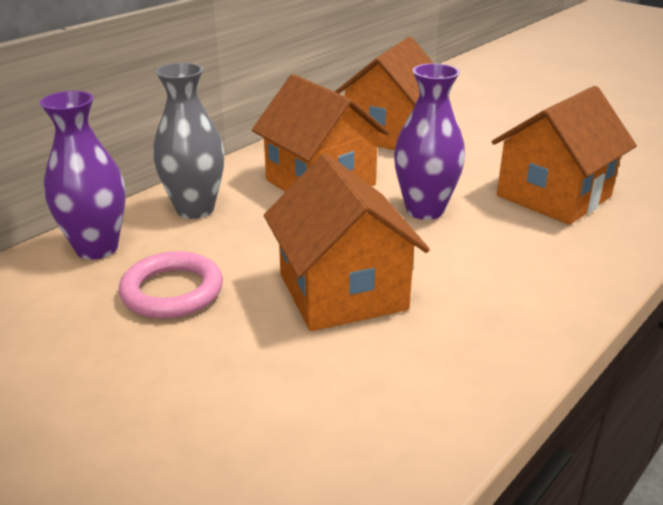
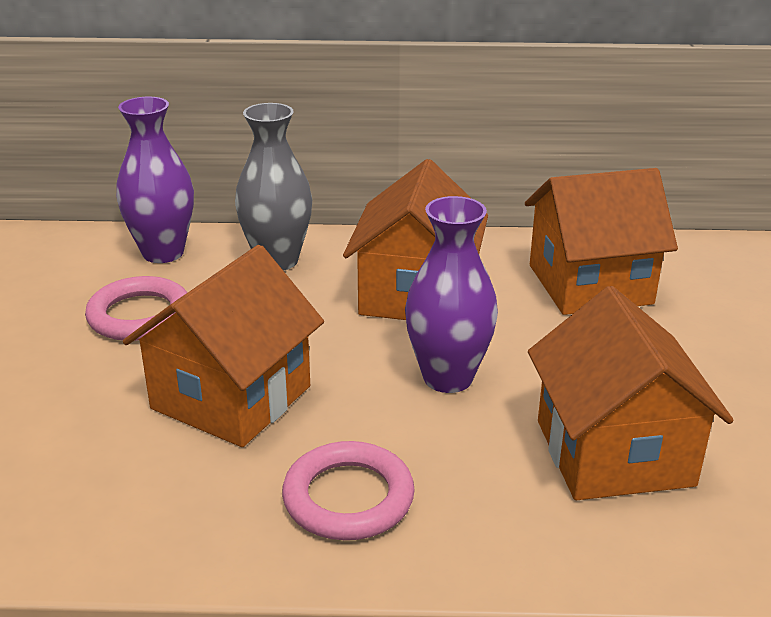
camera: 50 degrees right, 0 degrees up
orange house [492,86,637,225] -> orange house turned 75 degrees clockwise [528,286,734,500]
none -> pink ring [282,441,415,540]

